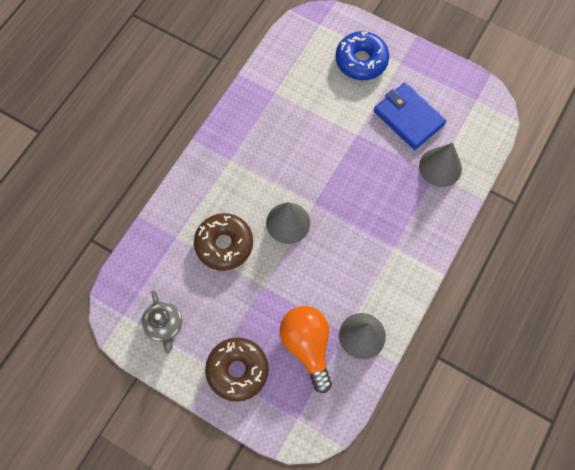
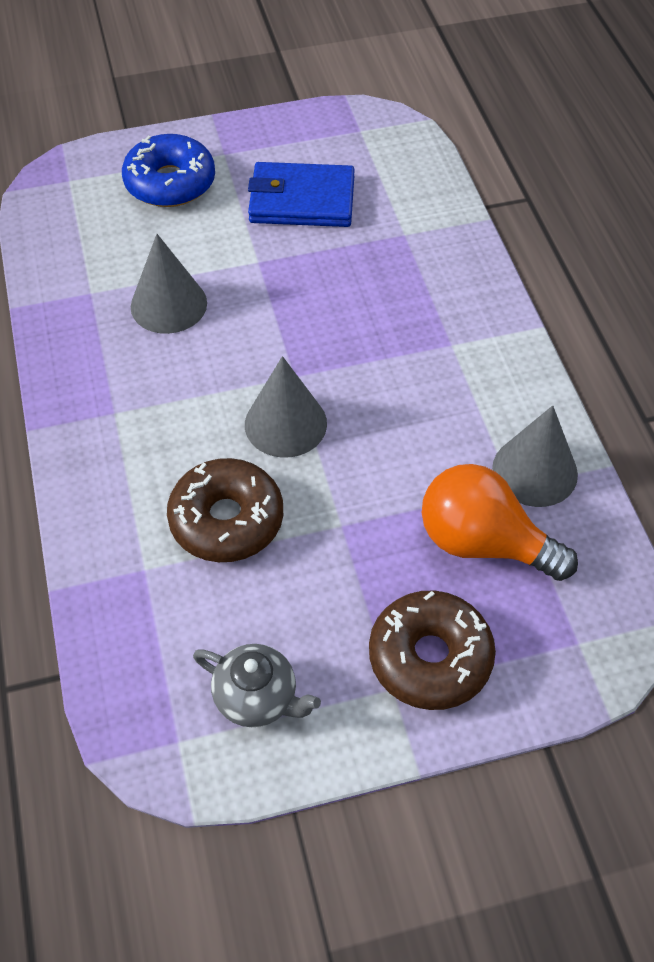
camera: 45 degrees left, 15 degrees down
grey cone [419,143,462,187] -> grey cone moved to [131,234,207,334]

